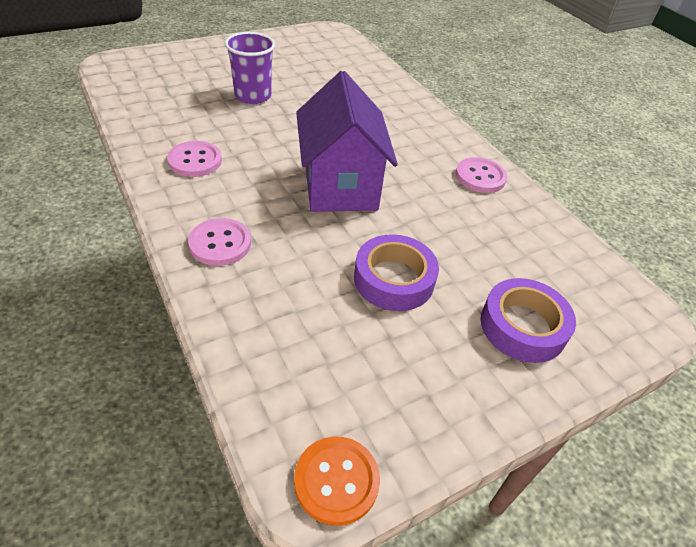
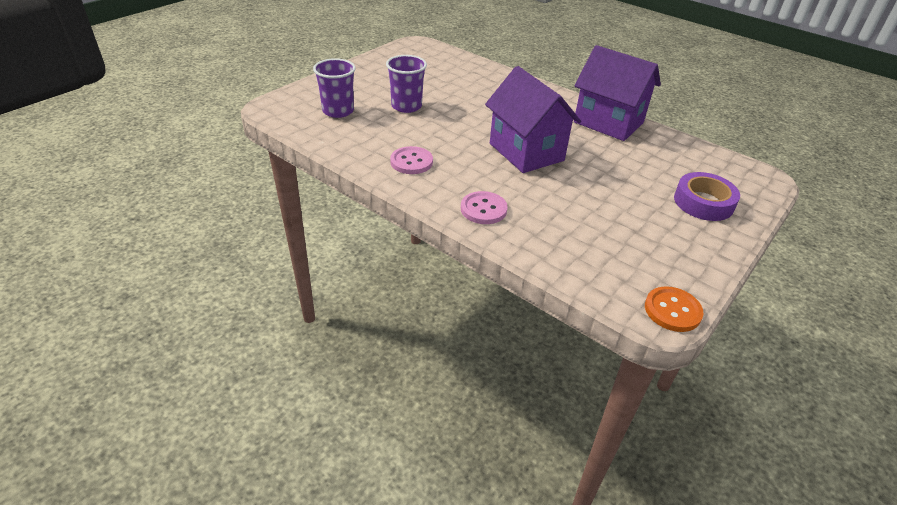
camera: 20 degrees left, 5 degrees down
purple tape [354,234,439,311] -> none
pink button [456,157,507,193] -> purple house [574,45,661,141]
none -> purple cup [313,58,356,118]

